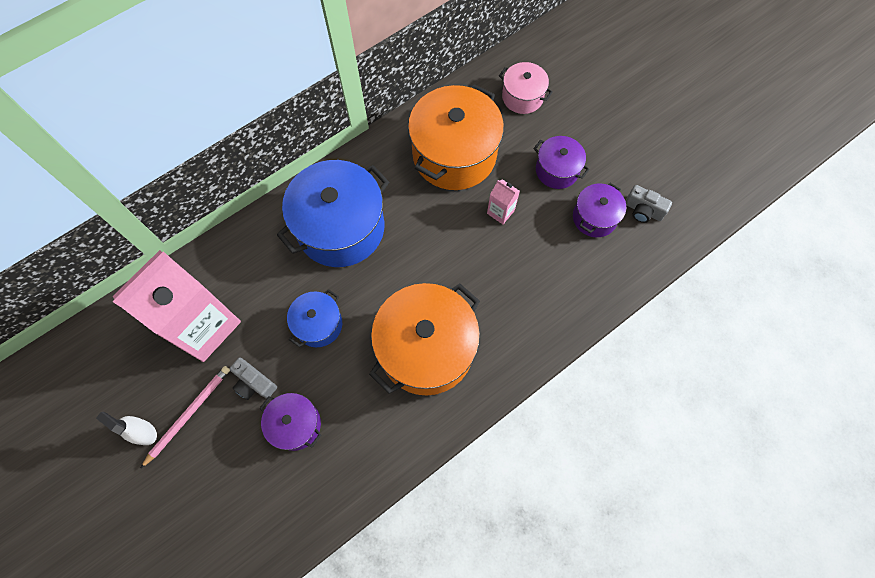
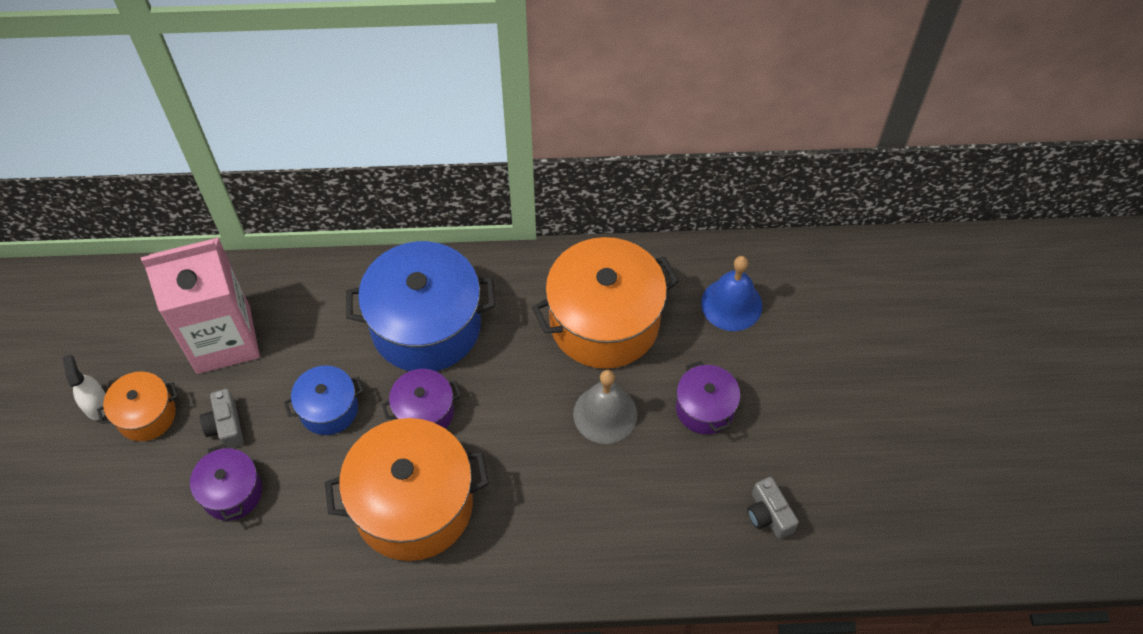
camera: 35 degrees right, 10 degrees down
pink pencil [140,366,230,469] -> orange pot [97,371,178,441]
pink carton [487,179,520,224] -> grey bell [573,370,637,444]
pink pot [499,62,553,114] -> blue bell [701,256,762,331]
purple pot [573,183,626,237] -> purple pot moved to [382,369,461,429]

